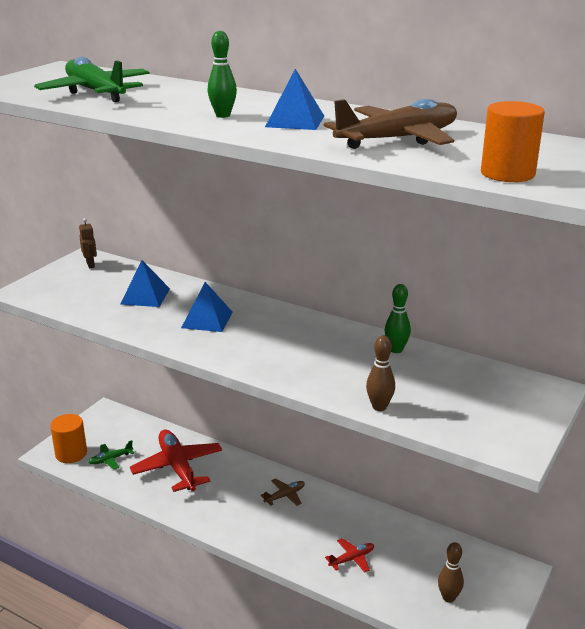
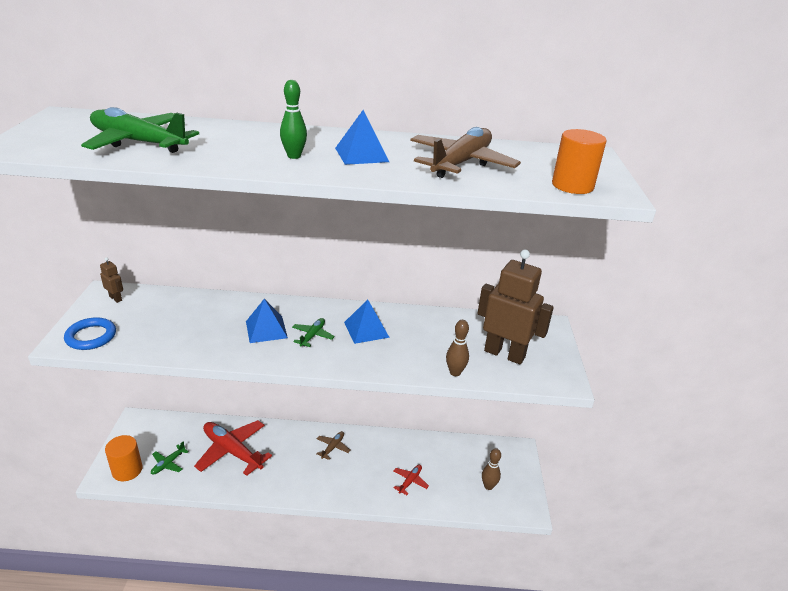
camera: 30 degrees left, 5 degrees up
blue pyramid [120,260,170,307] -> blue pyramid moved to [344,300,390,344]
green bowling pin [385,284,411,353] -> none
none -> blue ring [64,317,116,350]
none -> green plane [292,318,335,347]
none -> brown robot [477,250,554,365]

